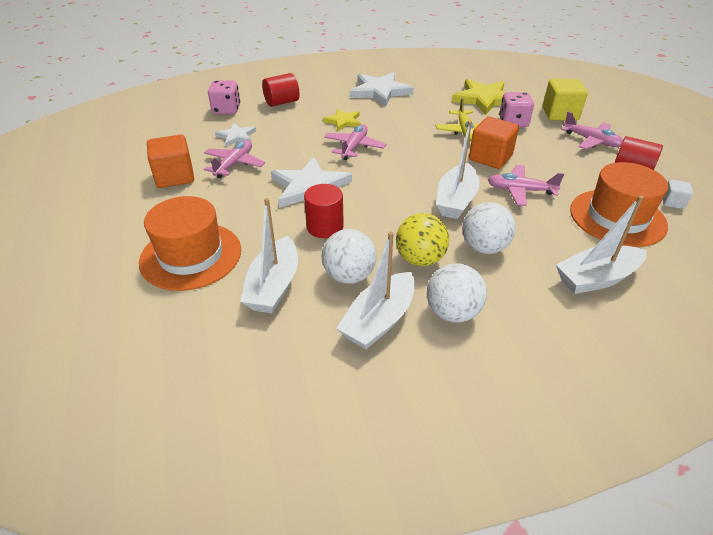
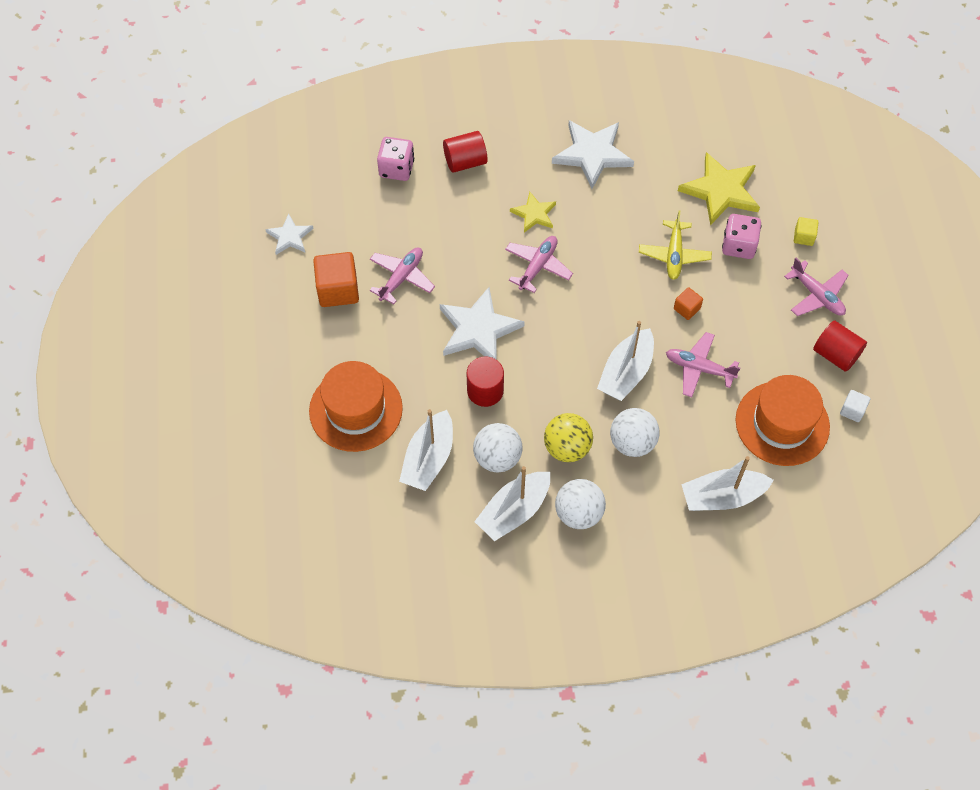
camera: 10 degrees right, 20 degrees up
white star [215,123,256,147] -> white star moved to [265,214,314,255]
orange cube [469,117,519,169] -> orange cube [674,287,703,320], size x0.52
yellow cube [543,79,588,121] -> yellow cube [794,217,819,246], size x0.52

